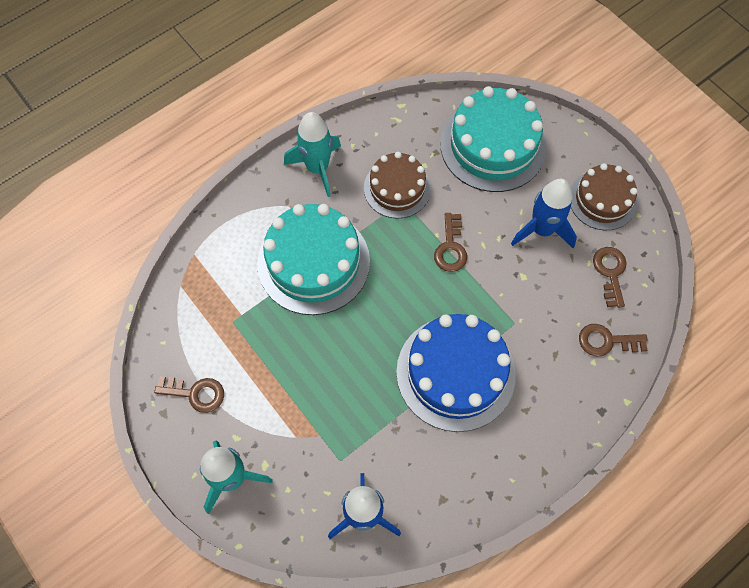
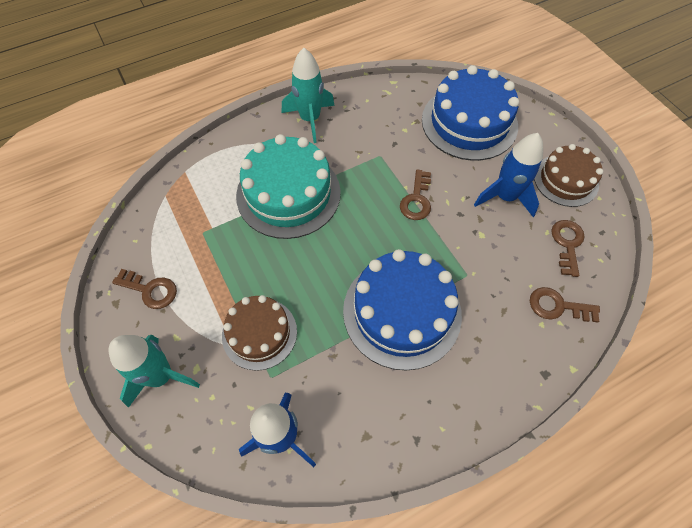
camera: 10 degrees right, 5 degrees down
brown cake [364,152,431,219] -> brown cake moved to [222,295,297,371]
turquoise cake [440,86,547,192] -> blue cake [422,65,519,161]

